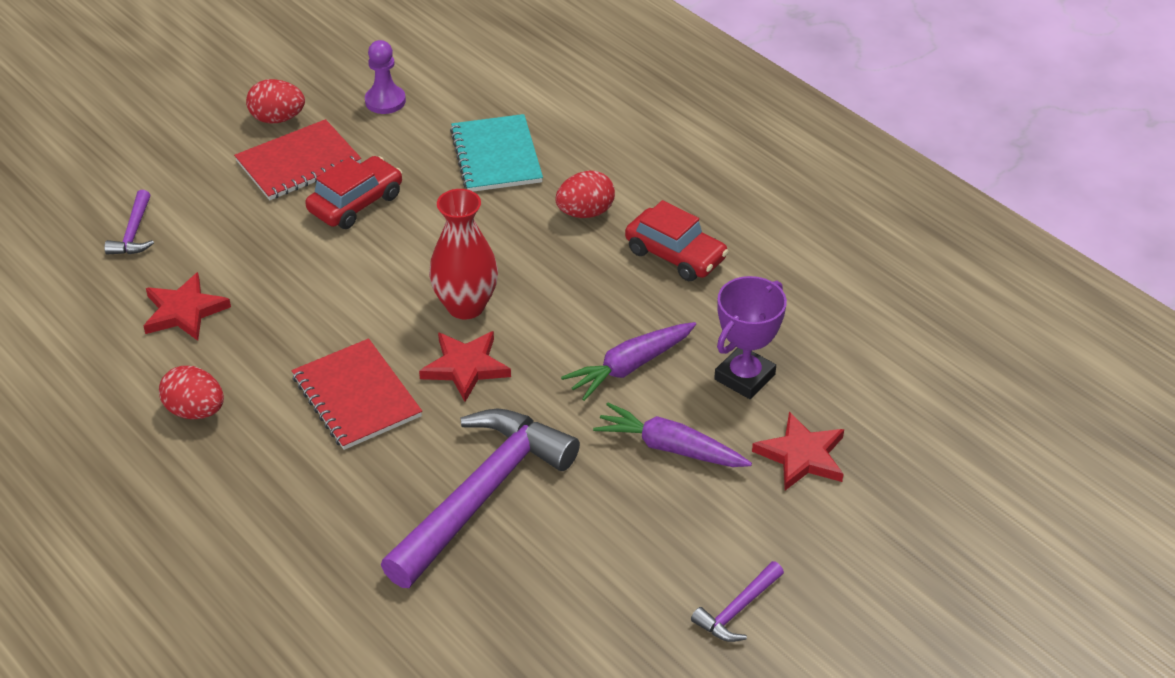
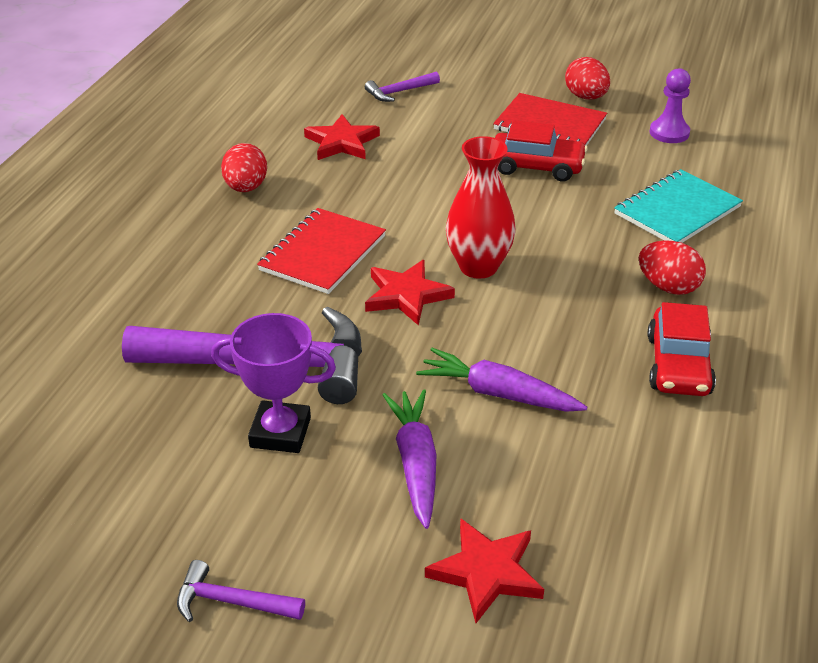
camera: 60 degrees right, 5 degrees down
purple trophy [714,276,787,399] -> purple trophy moved to [211,313,336,453]

